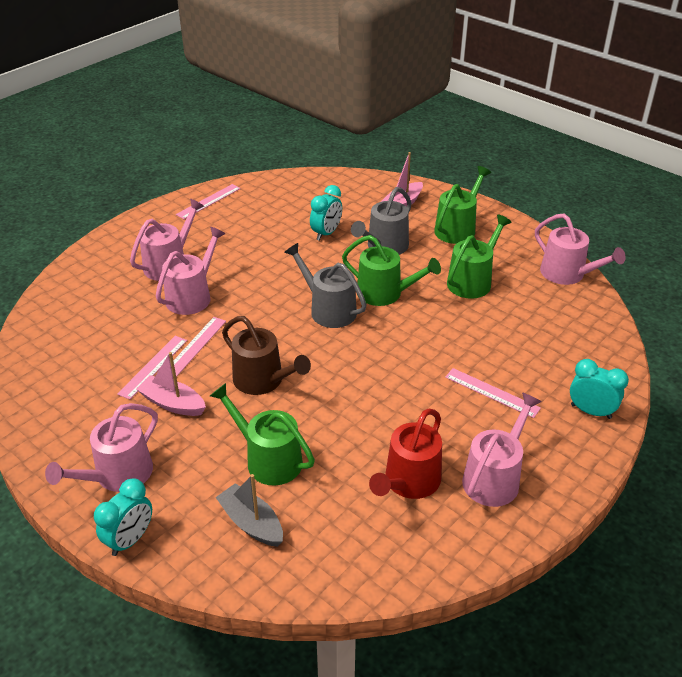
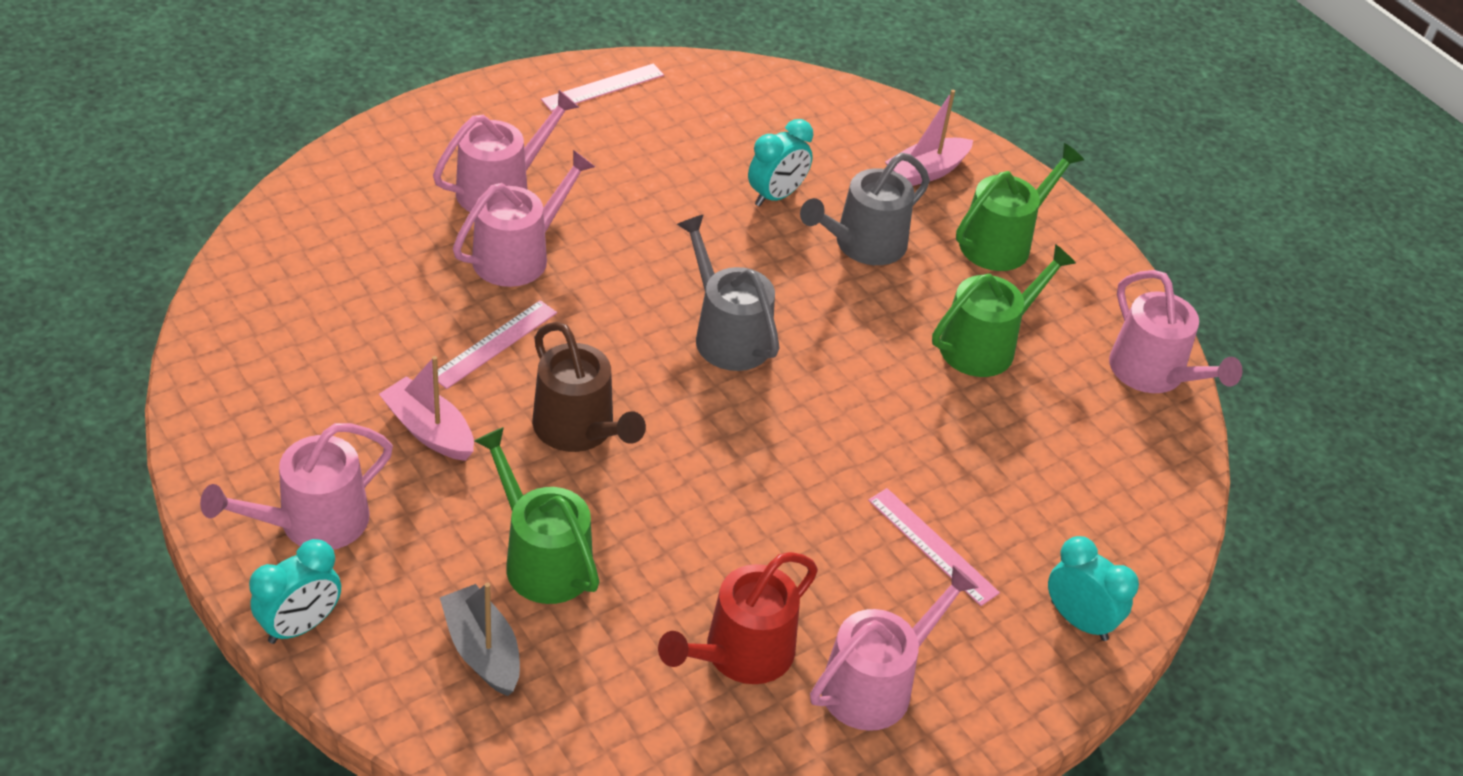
camera: 10 degrees right, 5 degrees up
pink ruler [117,336,187,400] -> none
green watering can [342,235,441,306] -> none

